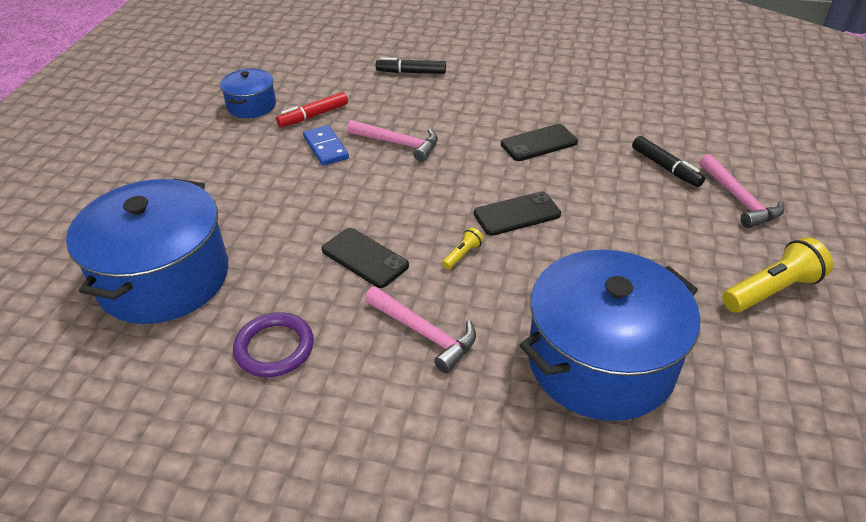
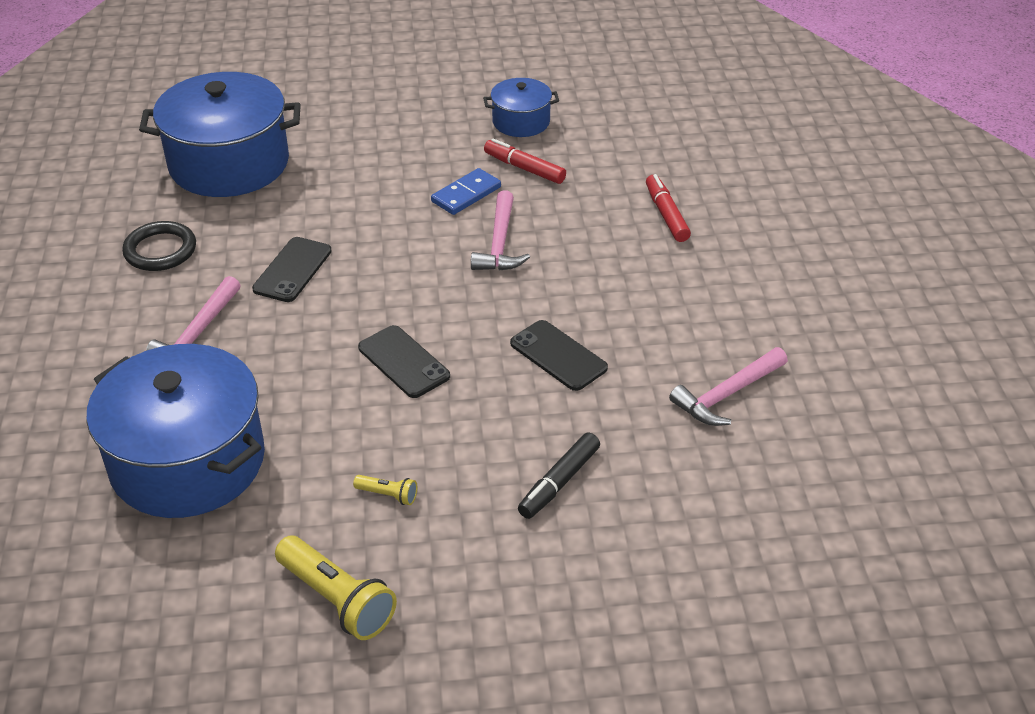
camera: 70 degrees right, 0 degrees up
purple ring [233,312,314,377] -> black ring [122,221,196,271]
black marker [376,57,446,74] -> red marker [646,174,691,242]
yellow flashlight [442,227,484,270] -> yellow flashlight moved to [353,475,417,505]
pink hammer [699,154,784,228] -> pink hammer moved to [669,347,788,426]

